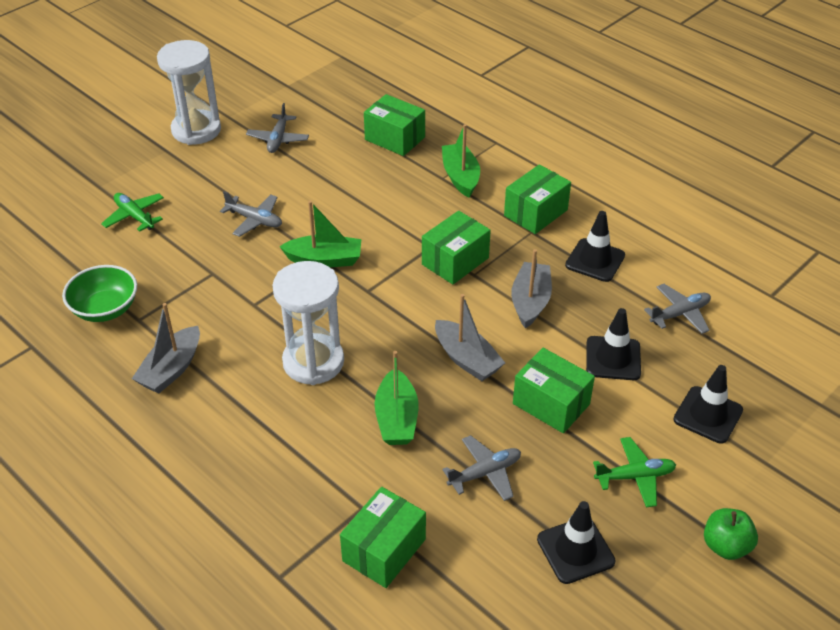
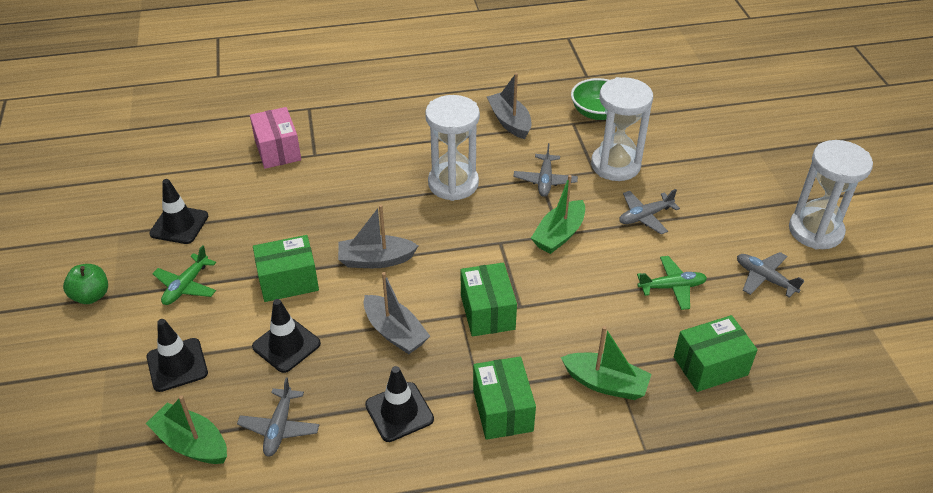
camera: 125 degrees right, 0 degrees up
green plane [101,193,164,232] -> green plane moved to [637,256,707,310]
green box [340,487,426,588] -> pink box [250,107,301,169]
green boat [374,351,419,445] -> green boat moved to [146,395,227,464]
grey plane [442,435,521,501] -> grey plane moved to [513,143,578,197]
none -> white hourglass [591,77,653,181]

